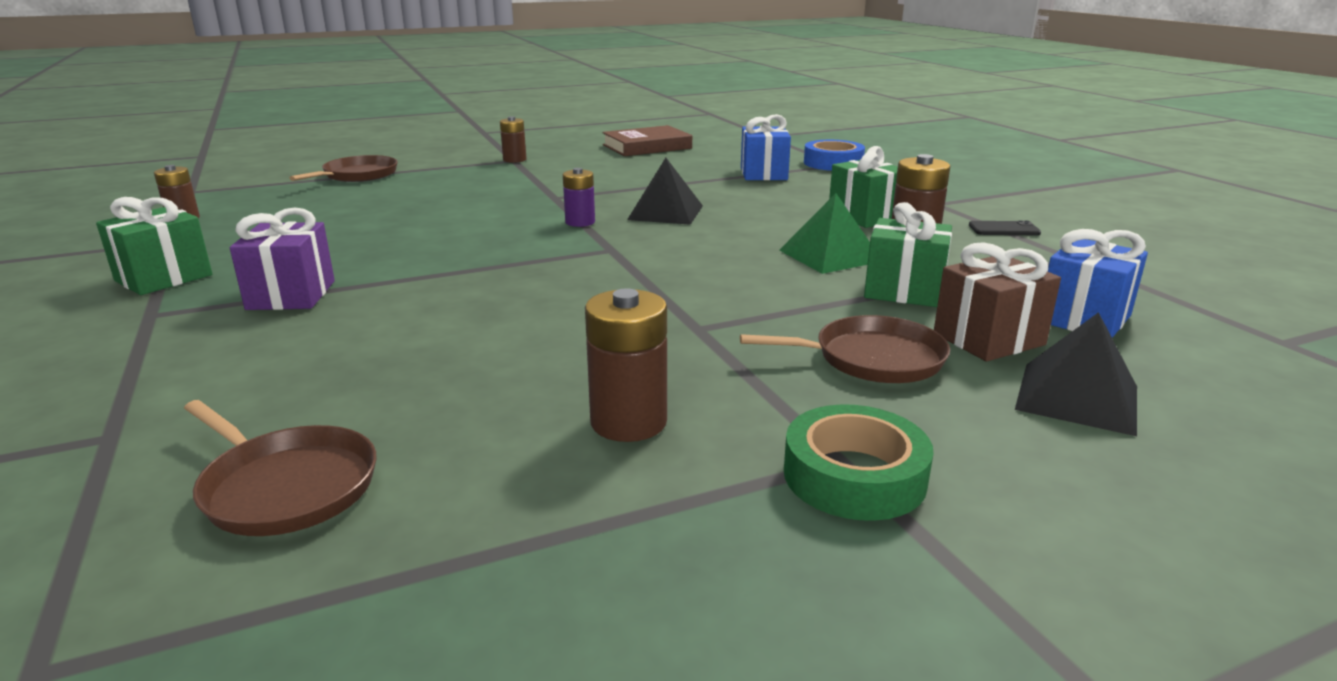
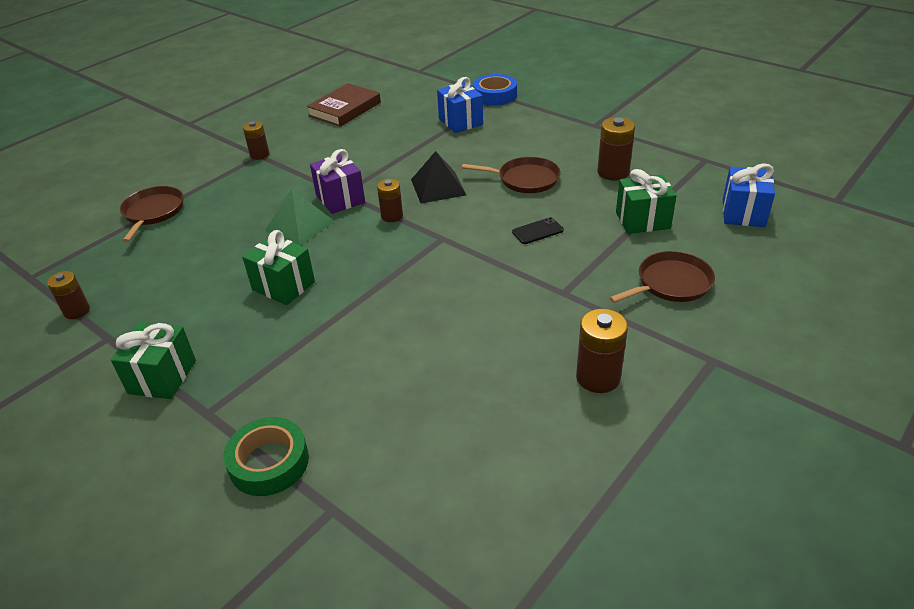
camera: 25 degrees left, 15 degrees up
brown pan [184,400,376,536] -> brown pan moved to [462,157,561,193]
purple gift [230,207,335,310] -> purple gift moved to [310,149,365,214]
purple battery [563,168,595,227] -> brown battery [377,179,403,222]
green pyramid [779,193,870,274] -> green pyramid moved to [265,189,335,245]
green tape [784,404,934,521] -> green tape moved to [224,417,309,496]
green gift [829,146,898,228] -> green gift moved to [242,230,315,305]
brown gift [934,242,1061,362] -> none
black phone [969,220,1041,235] -> black phone moved to [512,217,564,244]
black pyramid [1015,312,1137,436] -> none

